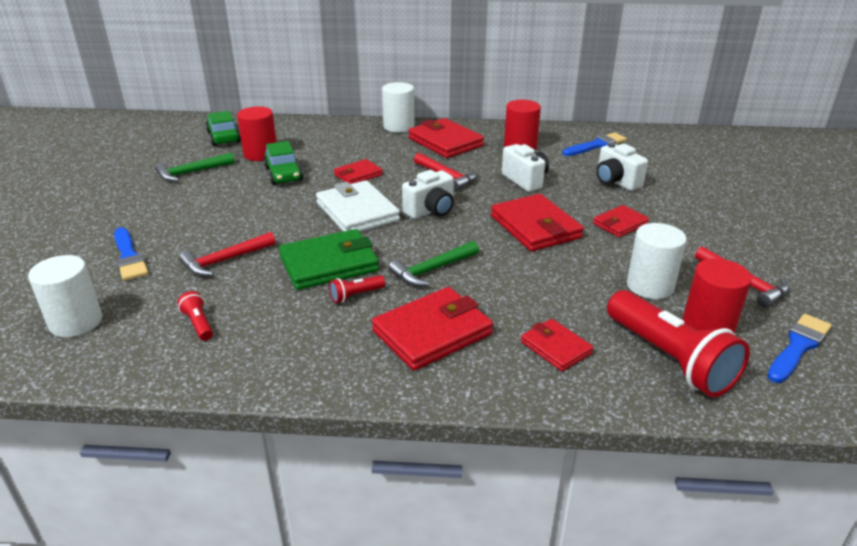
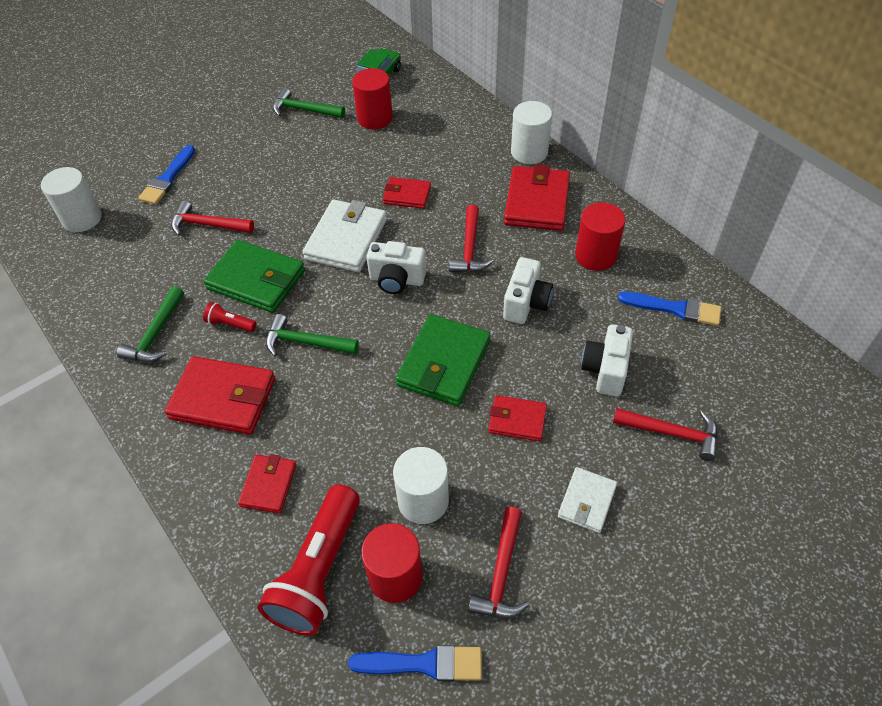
camera: 50 degrees right, 20 degrees up
red flashlight [177,291,213,341] -> none
green car [263,141,303,185] -> none
red wallet [491,194,584,251] -> green wallet [395,314,490,406]
none -> green hammer [117,286,184,362]
none -> white wallet [558,467,617,533]
none -> red hammer [613,408,718,461]

